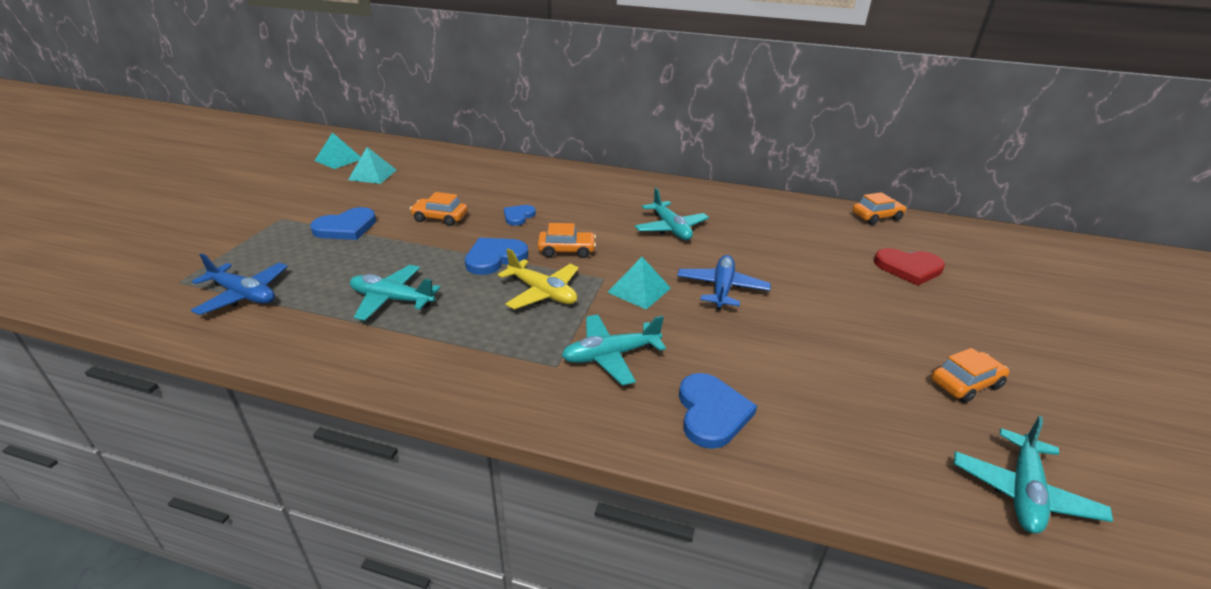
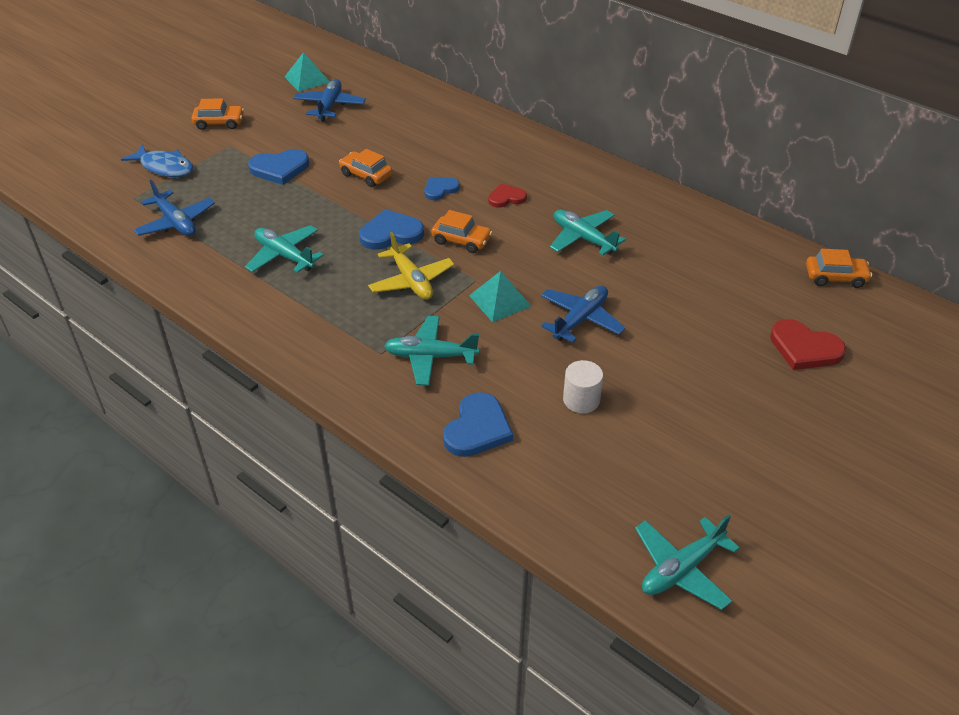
camera: 25 degrees right, 10 degrees up
turquoise pyramid [348,147,396,184] -> blue plane [293,79,366,122]
turquoise plane [635,188,709,240] -> turquoise plane turned 135 degrees clockwise [550,210,626,255]
orange car [931,348,1010,403] -> orange car moved to [191,98,244,130]
none -> blue fish [121,144,193,177]
none -> red heart [488,184,527,208]
none -> white cylinder [563,360,603,413]

